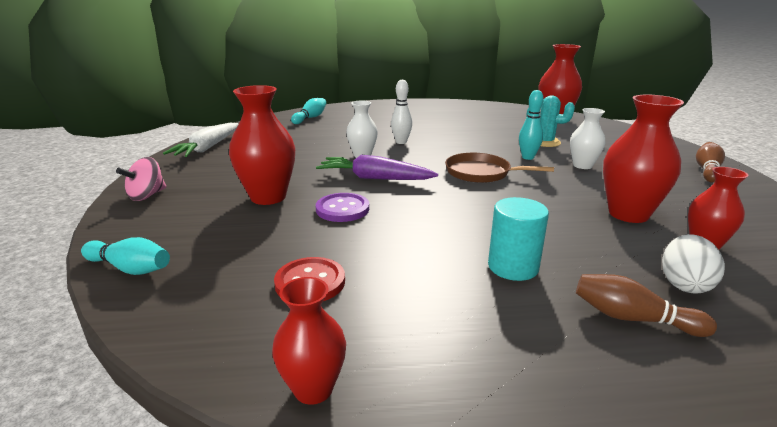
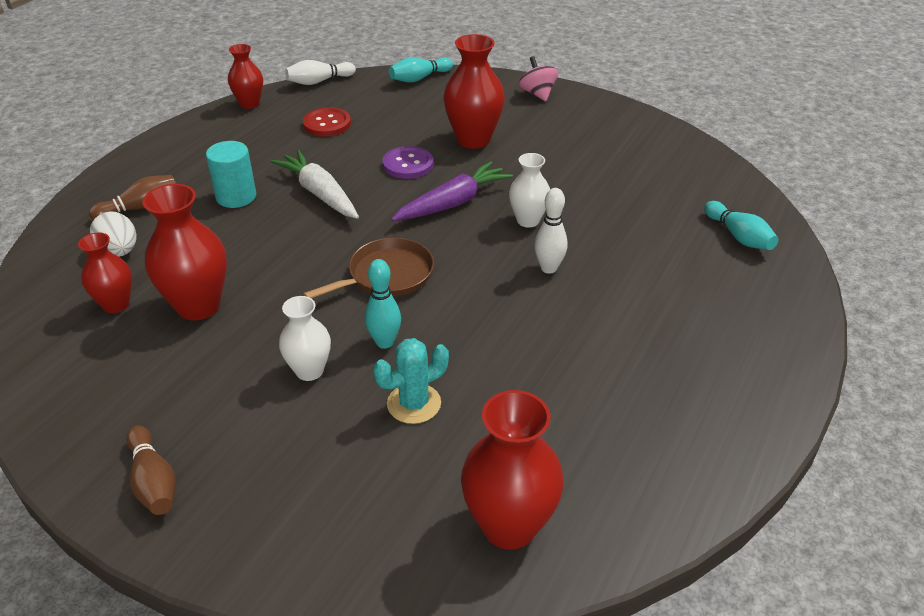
camera: 125 degrees right, 15 degrees up
white carrot [163,123,238,157] -> white carrot moved to [271,150,359,219]
none -> white bowling pin [285,60,356,85]

